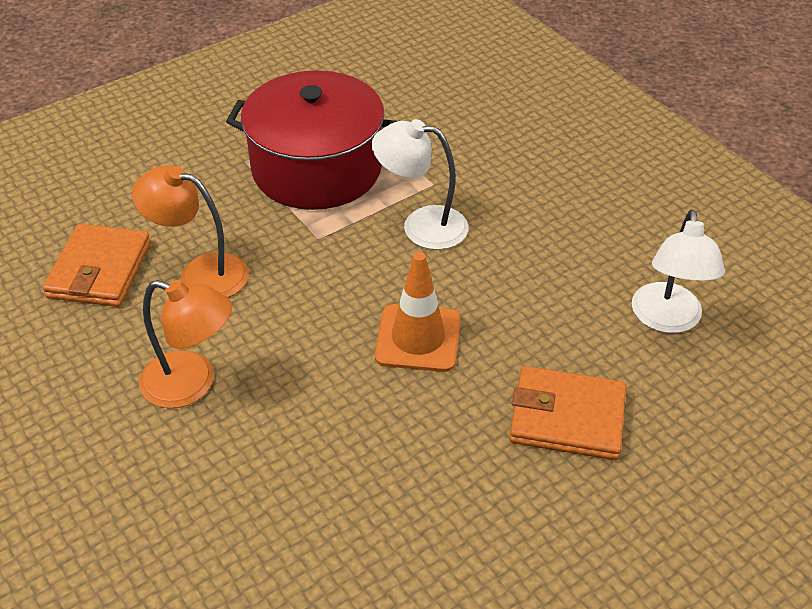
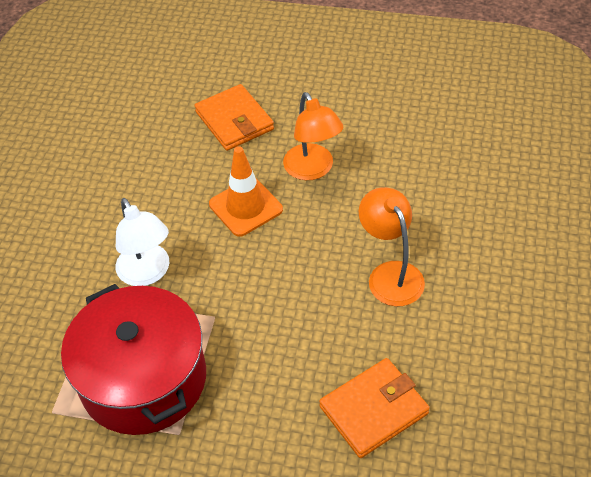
camera: 130 degrees left, 5 degrees up
orange lamp [132,166,249,298] -> orange lamp moved to [283,92,343,180]
white lamp [632,209,725,333] -> none

